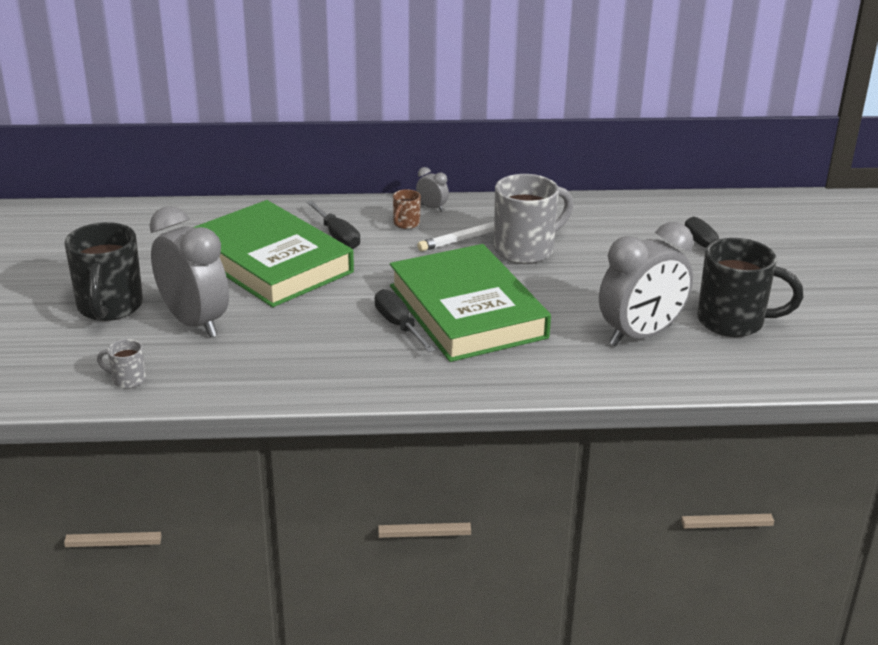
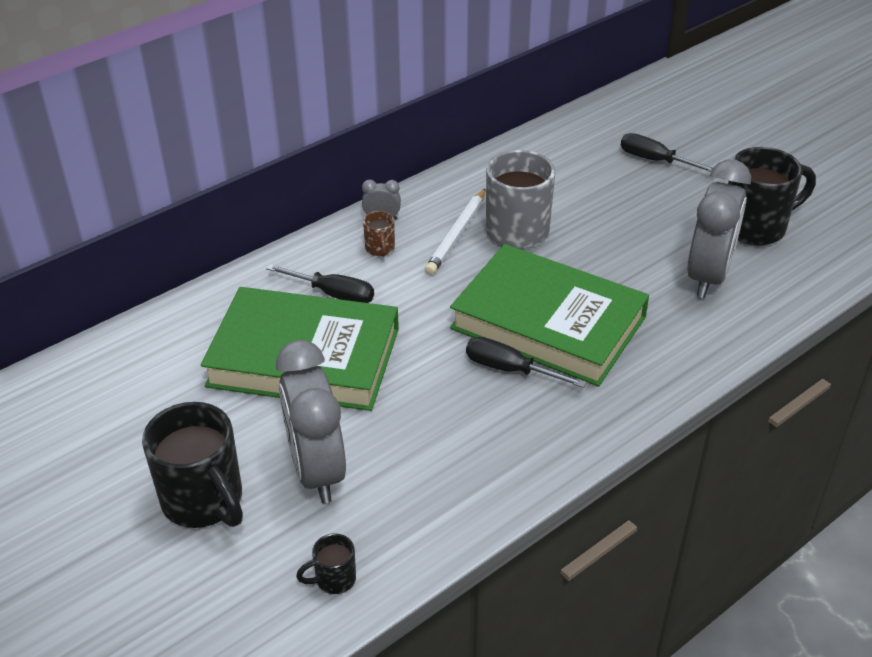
camera: 35 degrees left, 10 degrees up
grey mug [97,339,146,389] -> black mug [296,533,356,594]
grey clock [150,206,229,338] -> grey clock turned 120 degrees counterclockwise [276,340,346,504]

